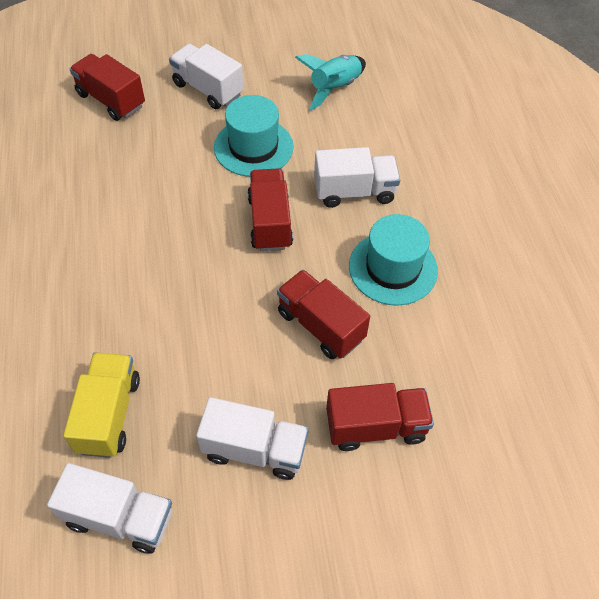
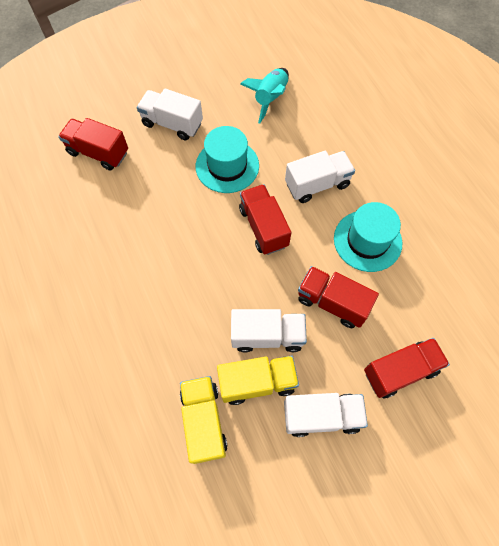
camera: 15 degrees left, 10 degrees up
white truck [47,463,172,554] -> white truck moved to [231,309,307,352]
none -> yellow truck [217,356,299,405]

